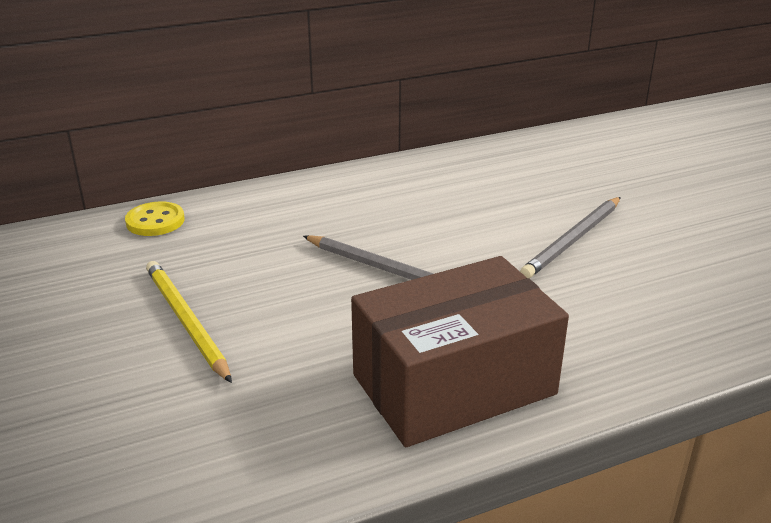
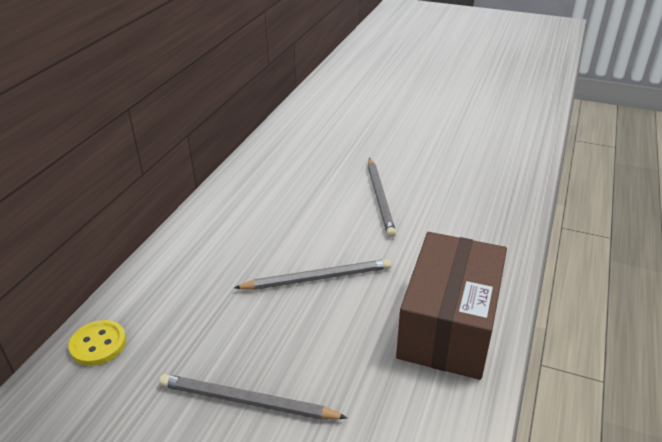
camera: 45 degrees left, 5 degrees up
yellow pencil [146,261,232,383] -> grey pencil [159,374,348,420]

